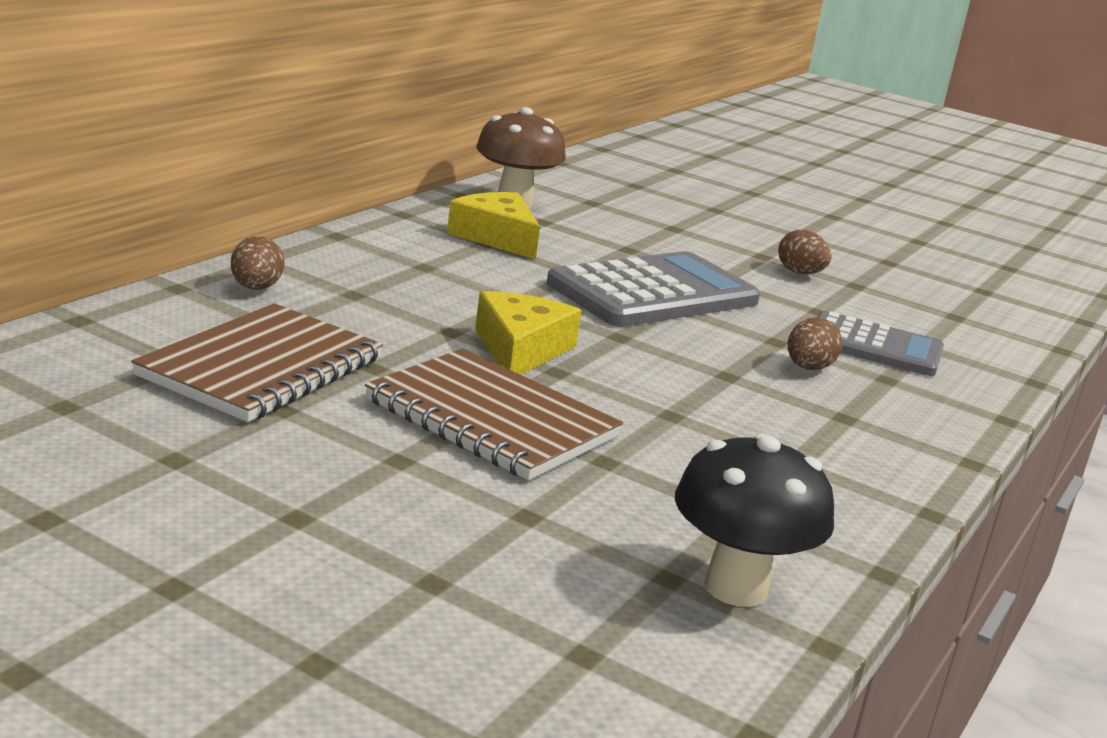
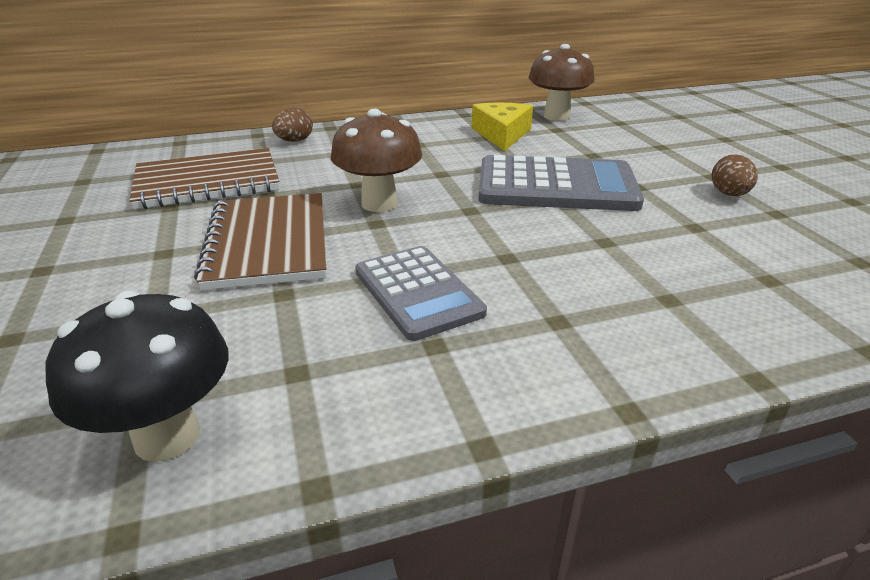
camera: 45 degrees right, 10 degrees up
yellow cheese [475,291,582,375] -> brown mushroom [331,109,422,212]
brown egg [788,317,842,370] -> none
grey calculator [817,311,944,376] -> grey calculator moved to [355,246,487,341]

